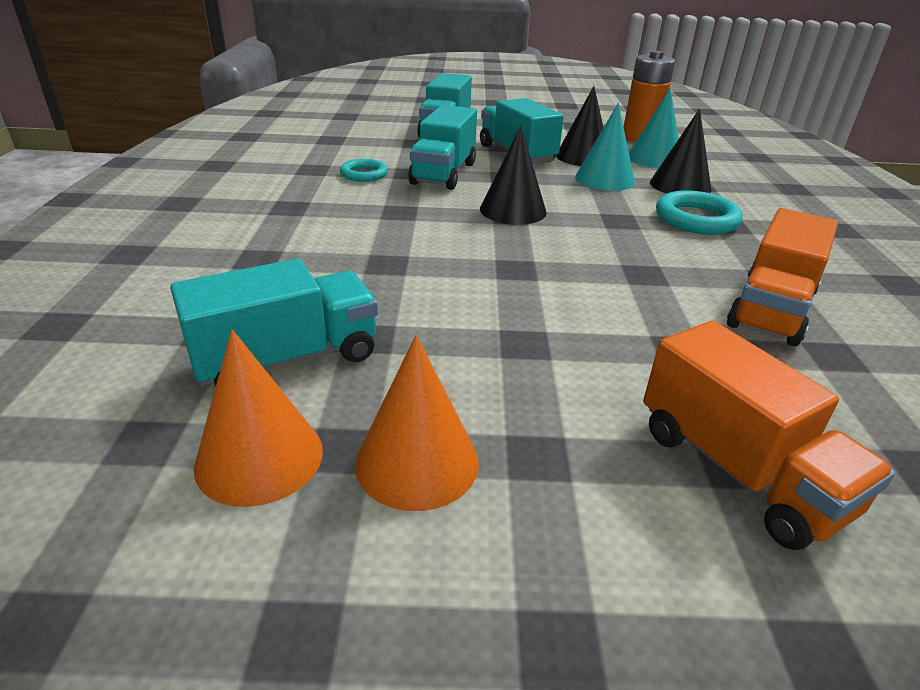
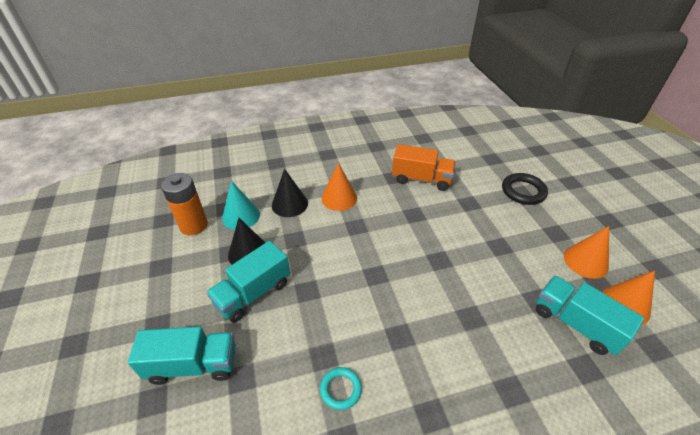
camera: 105 degrees left, 10 degrees up
turquoise truck [408,105,477,190] -> none
black cone [480,126,547,225] -> none
turquoise cone [575,103,635,191] -> none
orange truck [643,321,895,550] -> black ring [502,173,548,205]
turquoise ring [656,190,743,235] -> orange cone [322,163,357,211]

